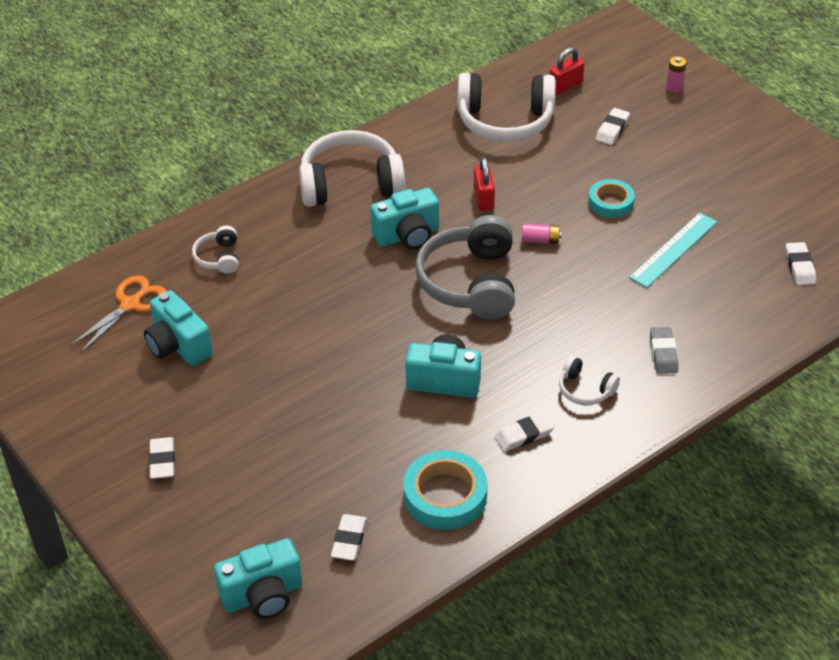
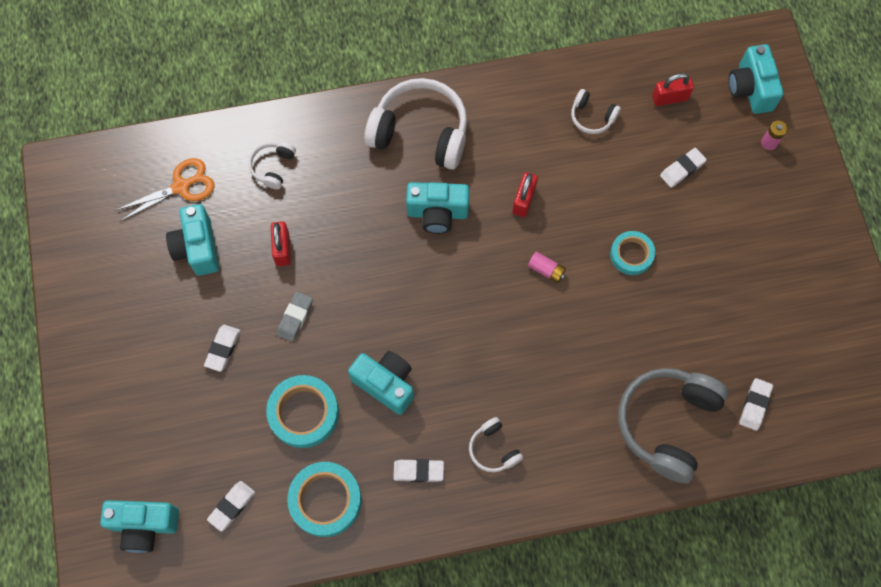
camera: 25 degrees right, 25 degrees up
white eraser [149,437,175,479] -> white eraser moved to [204,325,240,372]
grey headphones [415,215,515,320] -> grey headphones moved to [618,368,729,484]
white headphones [457,73,556,142] -> white headphones [571,89,621,134], size x0.48
turquoise ruler [629,213,717,288] -> none
grey eraser [650,327,678,374] -> grey eraser moved to [277,292,313,342]
none -> turquoise tape [266,375,339,448]
none -> red padlock [271,222,291,266]
none -> turquoise camera [728,44,784,114]

